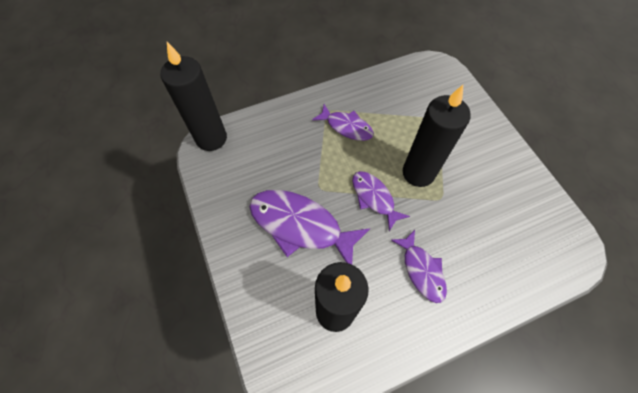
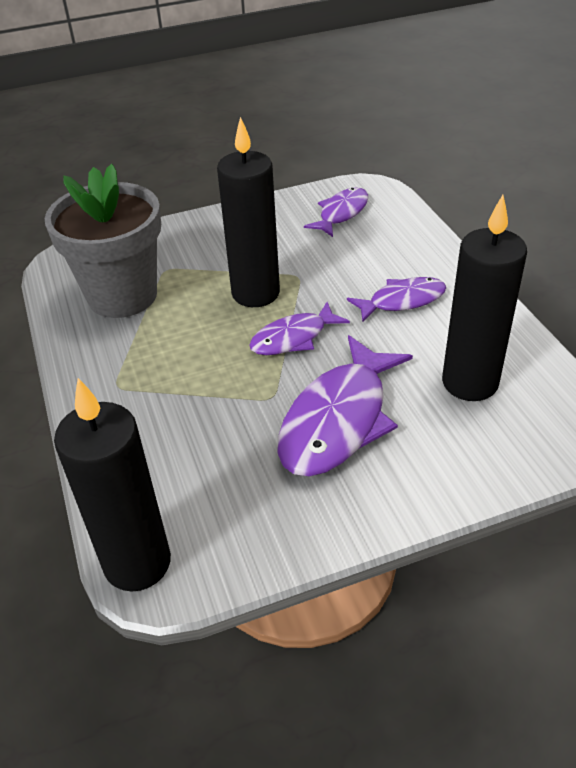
camera: 85 degrees left, 20 degrees down
purple fish [312,104,374,141] -> purple fish moved to [304,187,368,237]
none -> grey flower pot [45,164,161,318]

